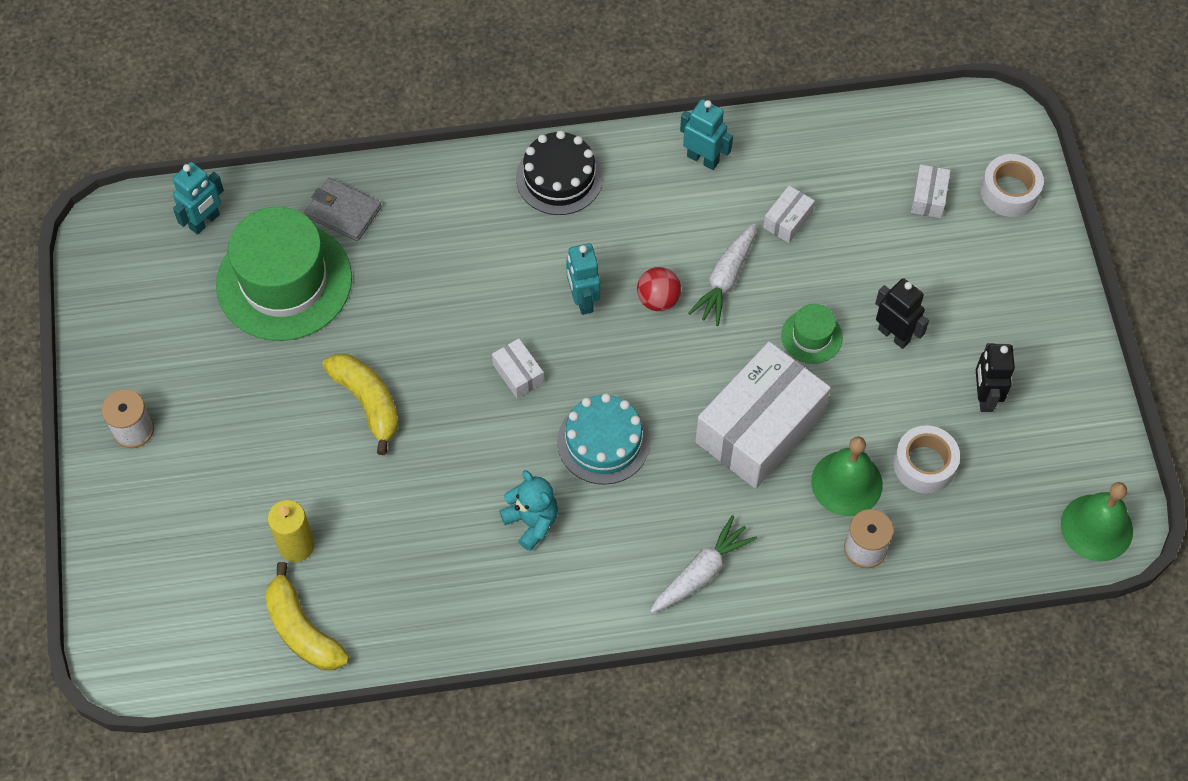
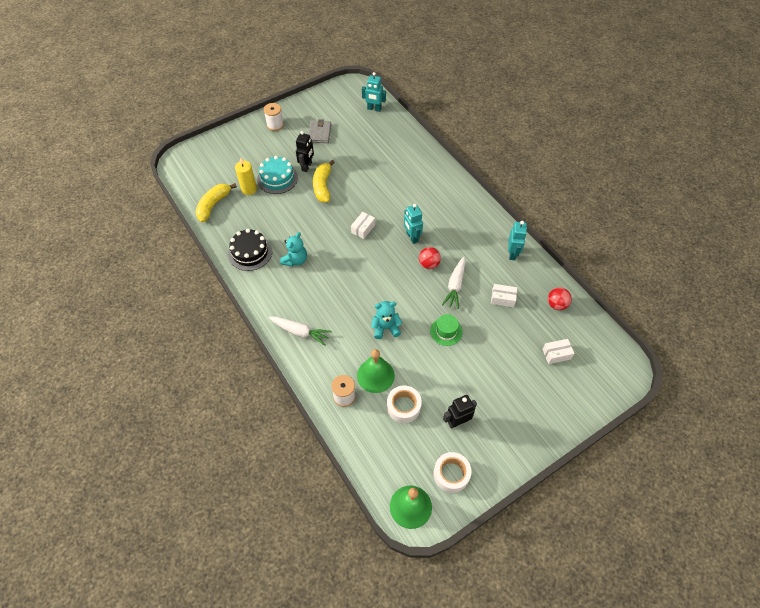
camera: 65 degrees right, 5 degrees down
green hat [216,207,352,341] -> none
grey wallet [304,178,382,241] -> grey wallet moved to [309,119,331,143]
yellow banana [322,354,399,455] -> yellow banana turned 150 degrees clockwise [313,160,335,202]
black cake [516,130,603,215] -> black cake moved to [228,229,272,271]
turquoise cake [557,393,650,485] -> turquoise cake moved to [257,156,298,194]
turquoise robot [566,243,600,315] -> turquoise robot turned 75 degrees counterclockwise [404,204,423,244]
white carrot [688,223,756,326] -> white carrot turned 75 degrees counterclockwise [442,256,466,309]
white box [695,341,831,489] -> turquoise teddy bear [371,301,402,339]
black robot [875,278,929,349] -> black robot moved to [296,131,314,172]
white tape [980,154,1044,217] -> white tape moved to [433,452,472,493]
none -> red ball [548,287,572,310]

